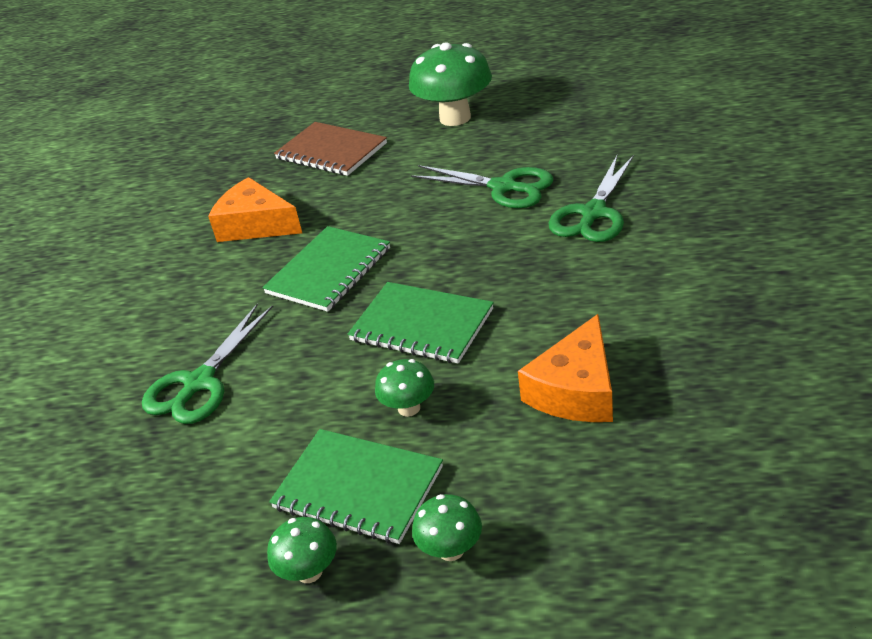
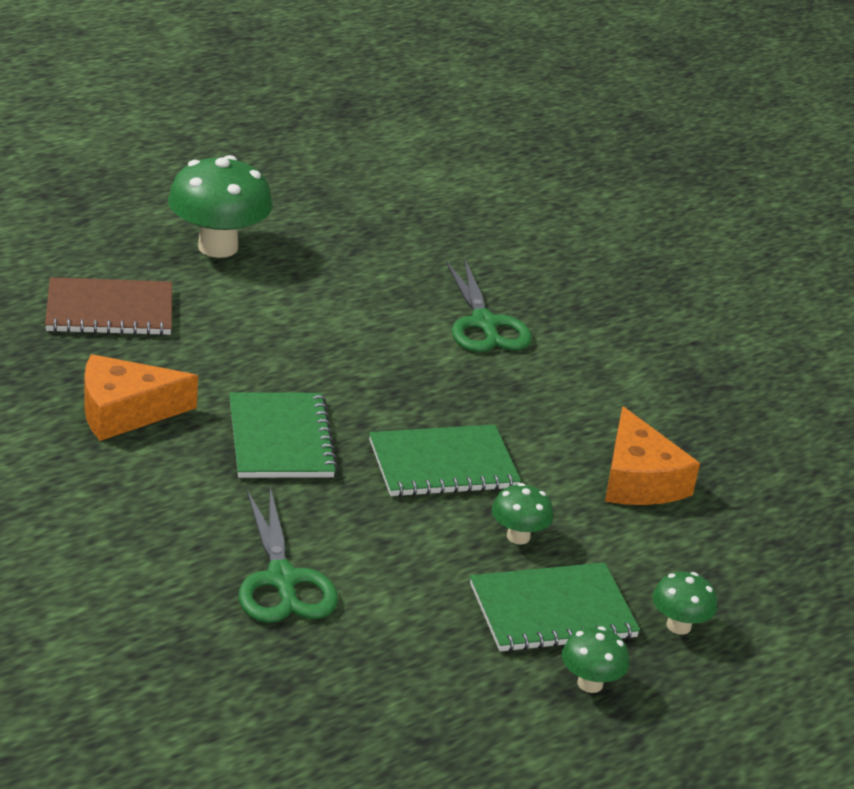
camera: 50 degrees left, 5 degrees down
green scissors [411,165,553,208] -> none

